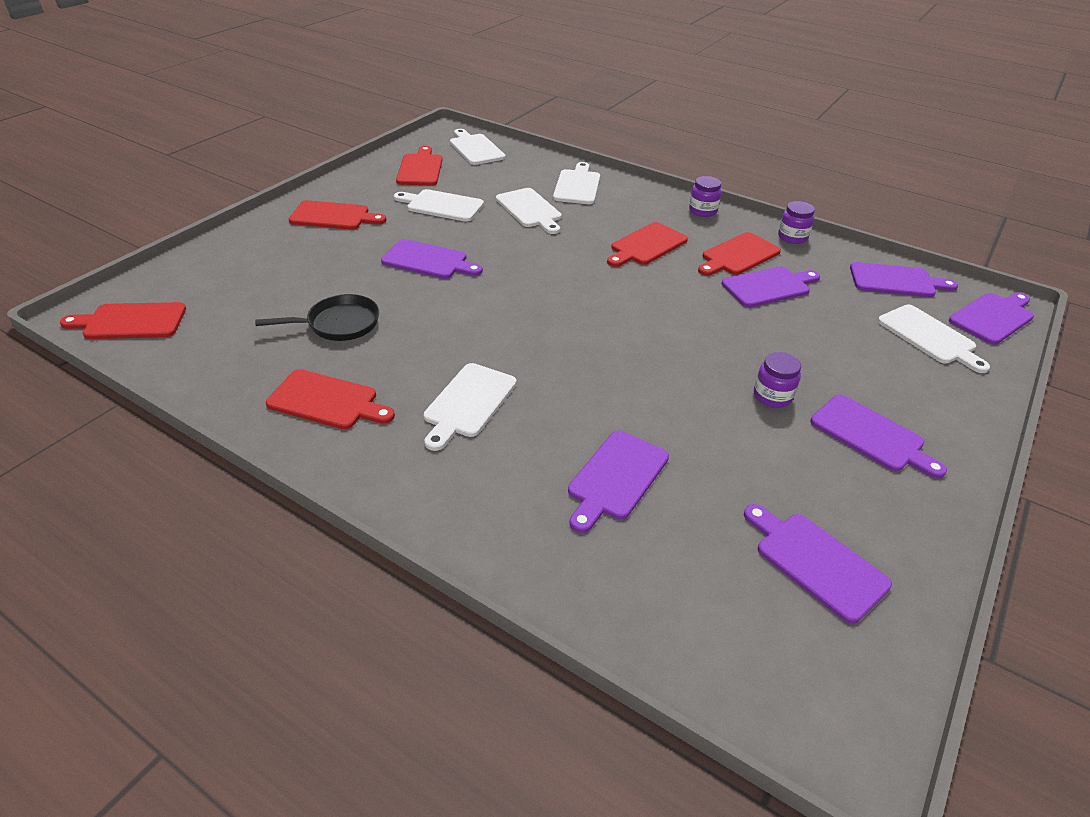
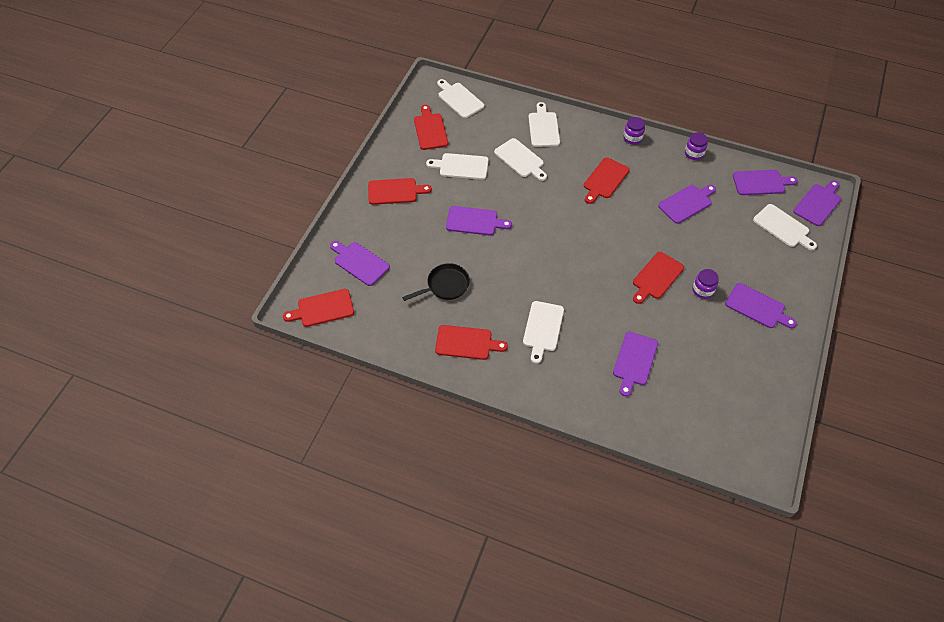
camera: 10 degrees left, 15 degrees up
red cutting board [698,232,781,276] -> red cutting board moved to [633,252,684,304]
purple cutting board [744,504,892,624] -> purple cutting board moved to [330,241,390,286]

